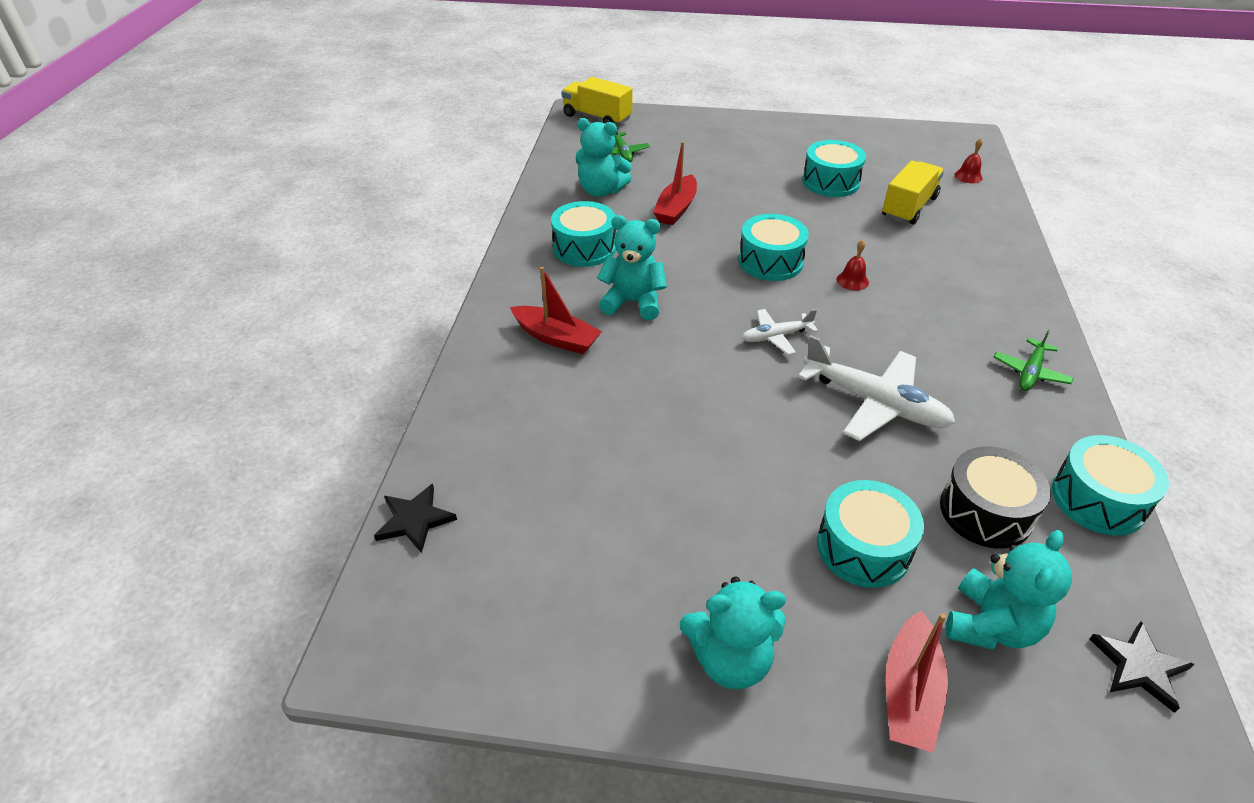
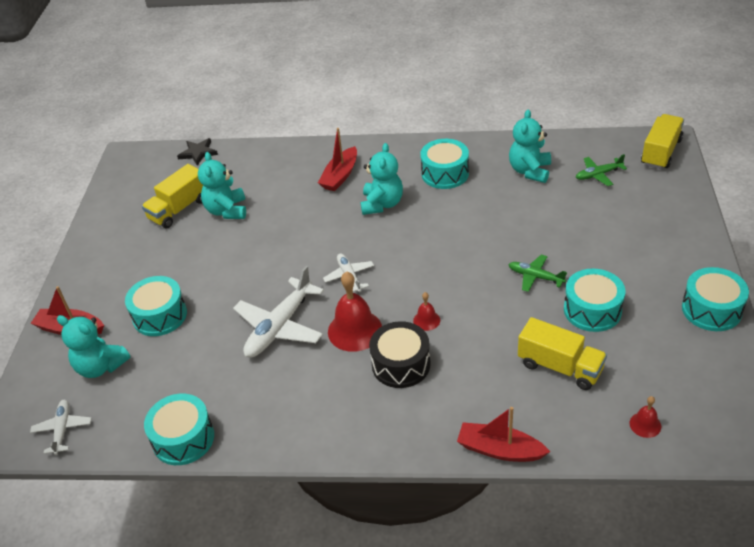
camera: 90 degrees right, 0 degrees up
red boat [653,141,697,225] -> red boat moved to [457,407,550,462]
turquoise teddy bear [680,577,786,689] -> turquoise teddy bear moved to [198,152,246,219]
turquoise drum [738,214,809,281] -> turquoise drum moved to [682,267,749,331]
black drum [940,447,1051,549] -> black drum moved to [369,321,431,388]
green plane [994,329,1074,391] -> green plane moved to [508,254,567,292]
black star [1090,621,1194,713] -> white plane [30,400,91,455]
none -> yellow truck [142,164,203,228]
none -> red bell [328,271,382,352]

